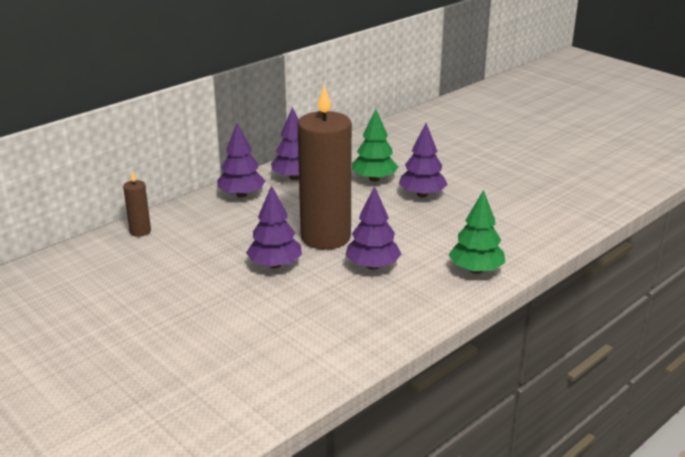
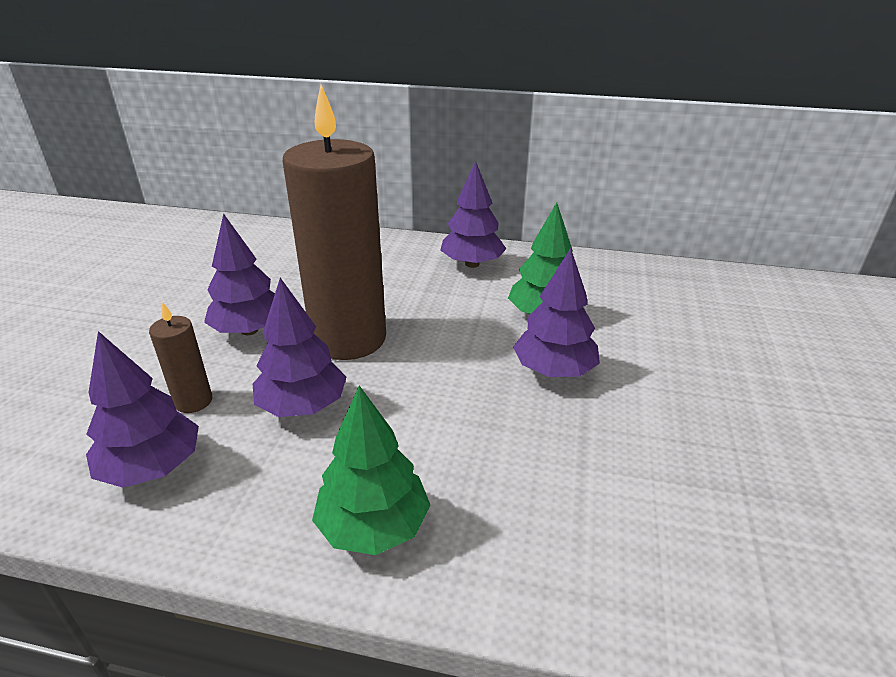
camera: 55 degrees right, 5 degrees up
brown candle [123,171,151,237] -> brown candle moved to [149,302,212,413]
purple tree [217,123,266,198] -> purple tree moved to [86,331,199,488]

